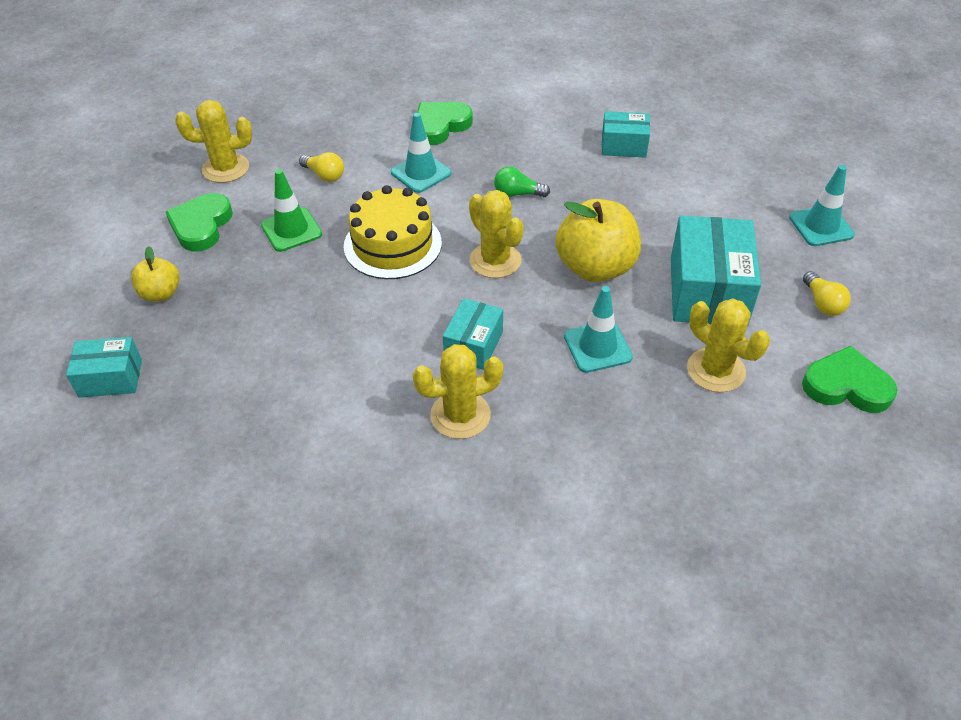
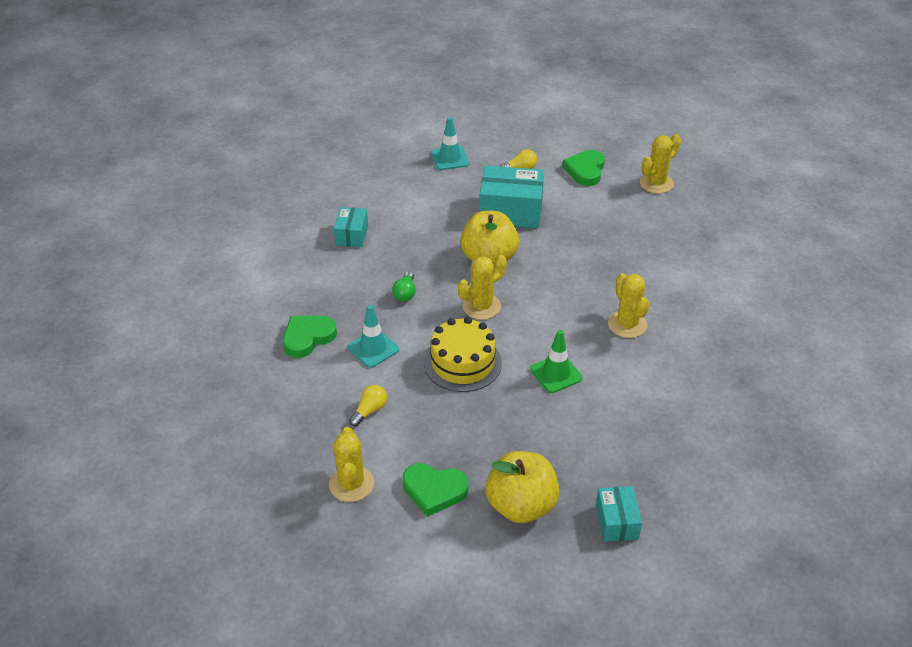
camera: 90 degrees left, 5 degrees down
yellow apple [131,246,180,302] -> yellow apple [485,451,560,523], size x1.85
green traffic cone [261,169,322,252] -> green traffic cone moved to [530,330,582,393]
green heart [417,102,473,145] -> green heart turned 90 degrees clockwise [283,316,337,358]
turquoise box [443,298,503,370] -> none
turquoise traffic cone [564,286,633,373] -> none
yellow cactus [687,298,770,392] -> yellow cactus moved to [640,134,681,194]

